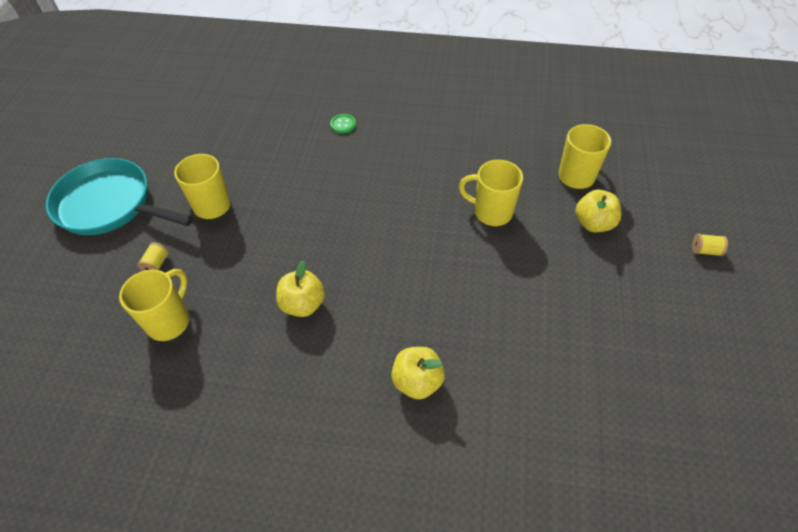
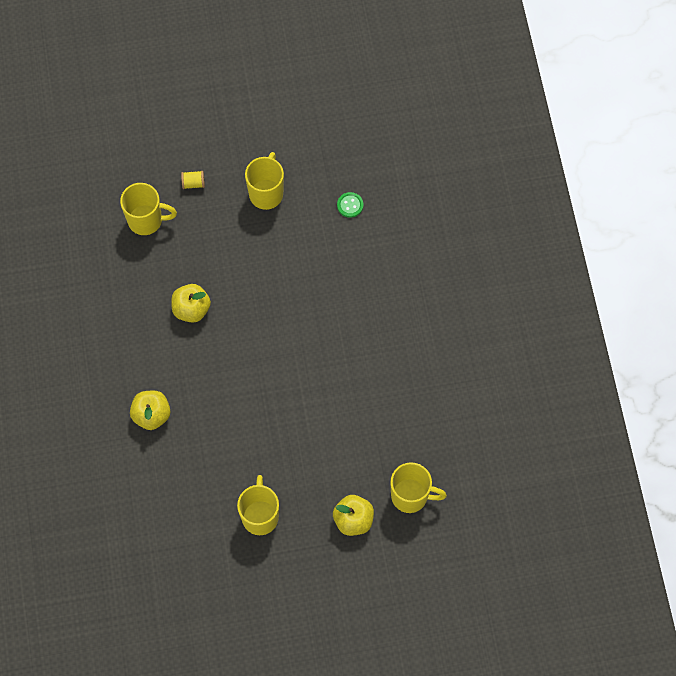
camera: 70 degrees right, 15 degrees up
turquoise pan [46,158,193,235] -> none
green button [330,114,356,134] -> green button moved to [337,192,363,218]
yellow mug [459,160,523,226] -> yellow mug moved to [237,475,279,535]
yellow spool [692,234,728,256] -> none

